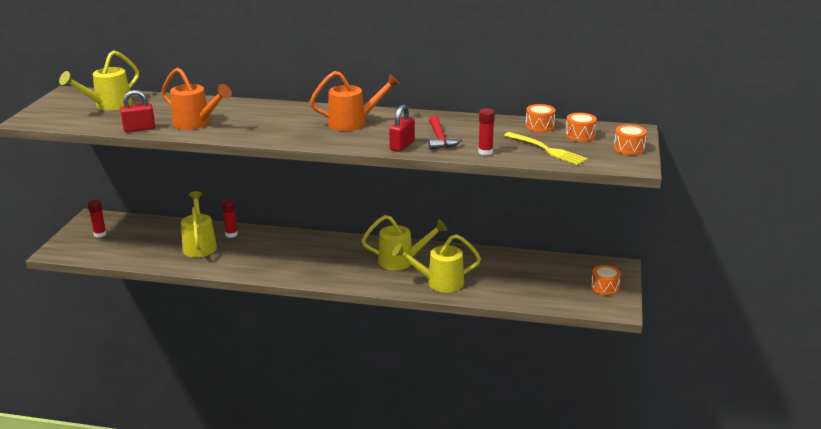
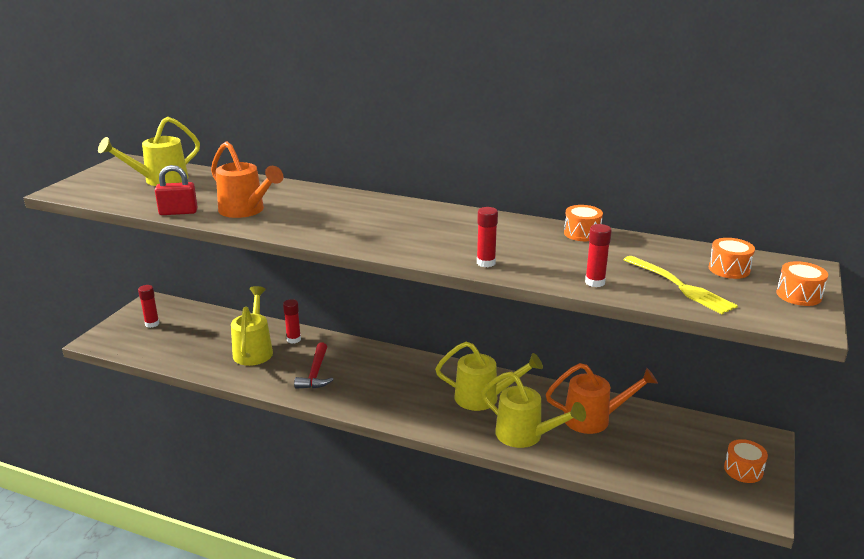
camera: 10 degrees right, 0 degrees up
orange watering can [310,71,400,131] -> orange watering can moved to [546,363,658,434]
red padlock [389,105,415,152] -> red glue stick [477,207,498,267]
yellow watering can [392,234,481,292] -> yellow watering can turned 150 degrees counterclockwise [481,371,586,448]
red hammer [429,115,463,150] -> red hammer moved to [294,342,333,389]
orange drum [525,104,555,132] -> orange drum moved to [564,205,603,241]

